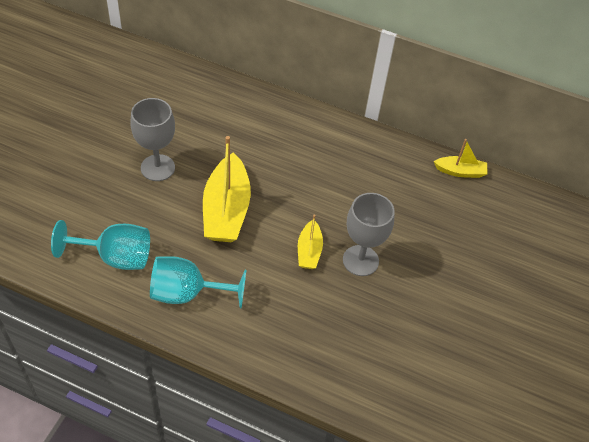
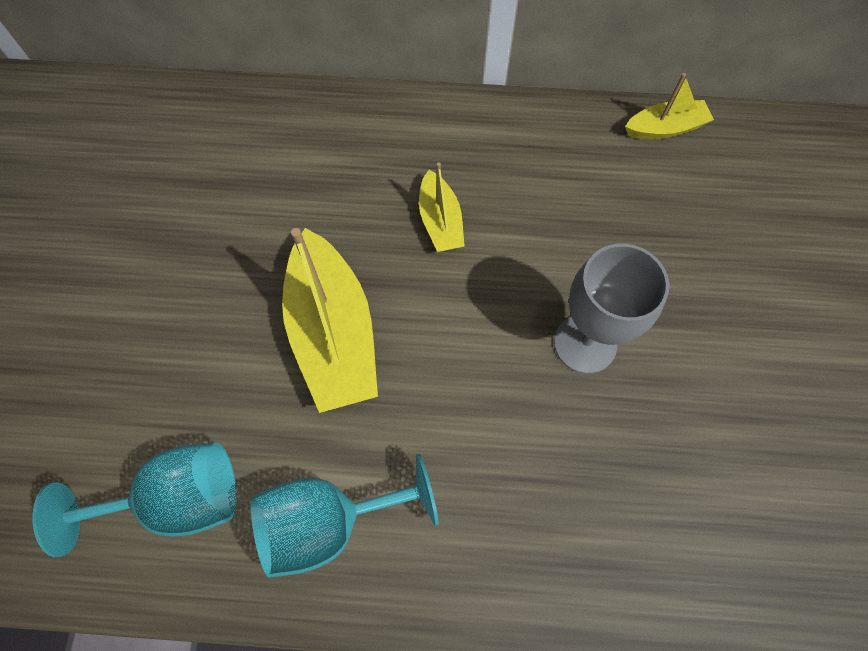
camera: 15 degrees left, 15 degrees up
grey goblet [130,98,175,181] -> none
yellow boat [298,215,323,269] -> yellow boat moved to [419,162,465,252]

